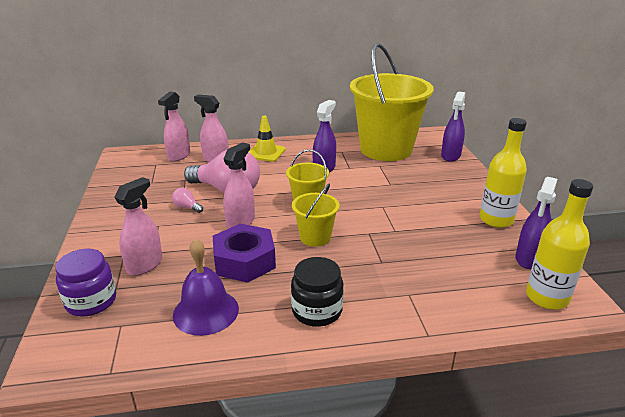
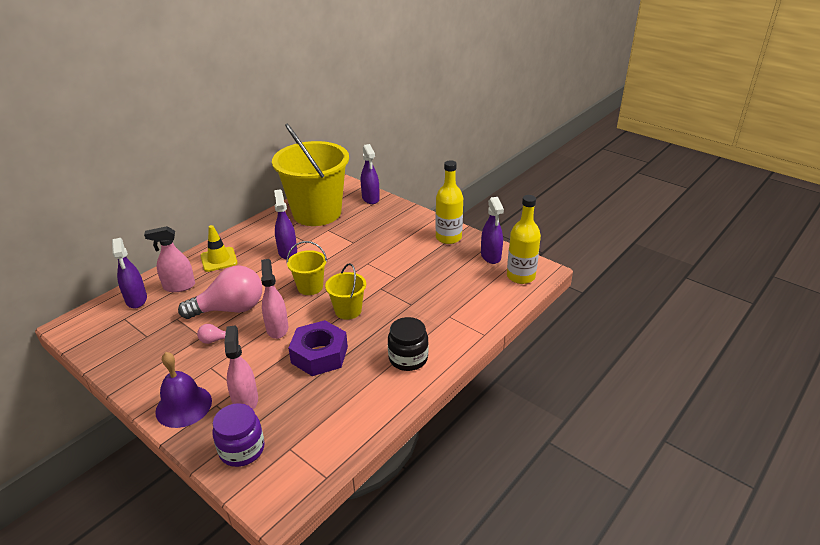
camera: 40 degrees left, 5 degrees up
pink spray bottle [158,92,190,162] -> purple spray bottle [112,238,147,308]
purple bell [173,239,239,336] -> purple bell moved to [155,352,212,428]

